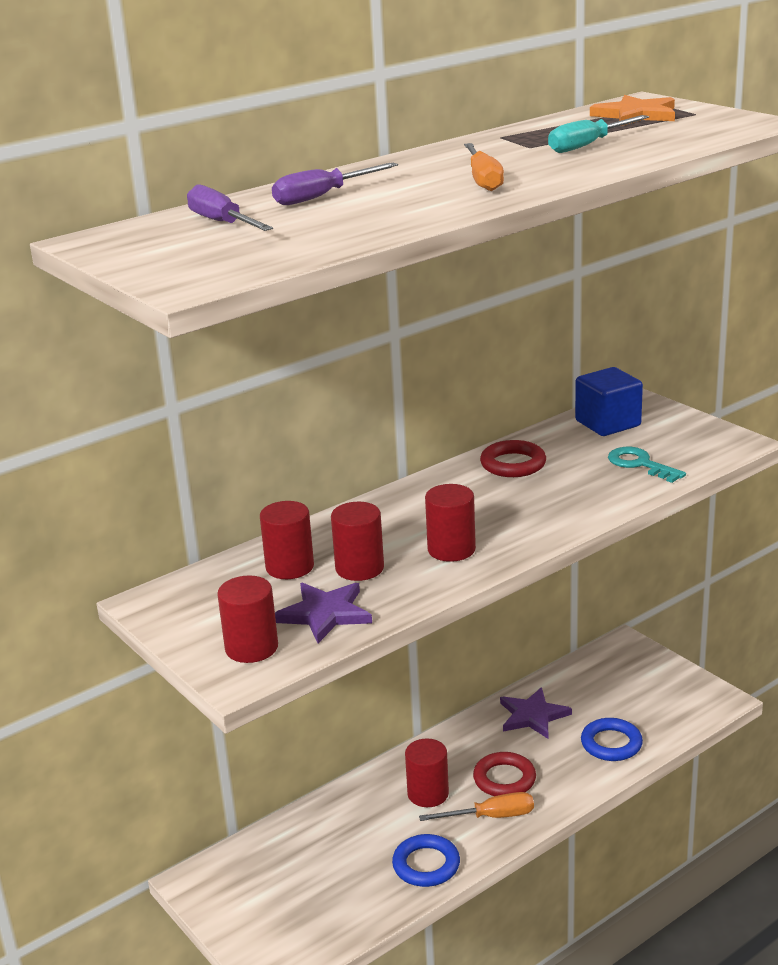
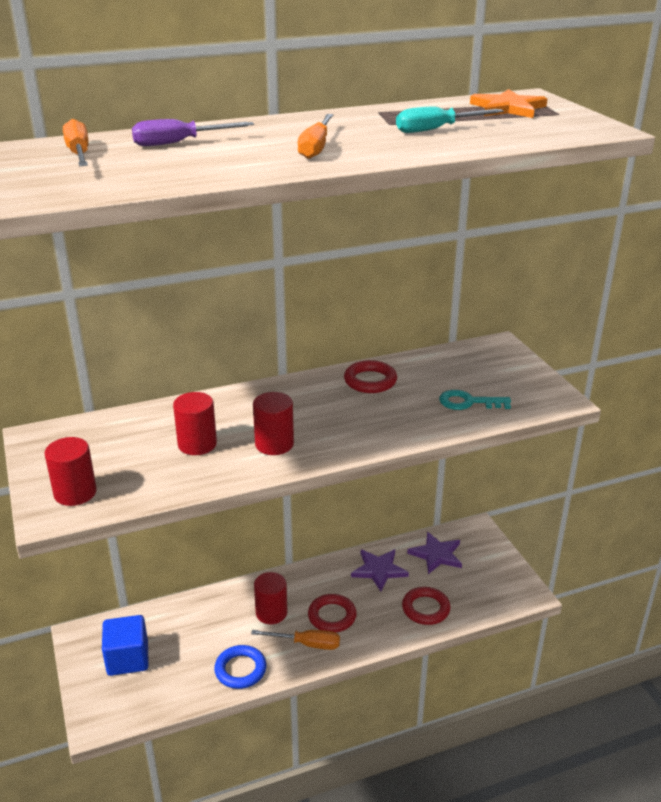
camera: 15 degrees right, 5 degrees up
purple screwdriver [187,184,273,231] -> orange screwdriver [63,119,89,166]
red cylinder [260,501,314,579] -> none
purple star [275,583,372,643] -> purple star moved to [407,532,462,574]
blue cube [575,367,643,436] -> blue cube moved to [102,615,149,676]
blue ring [581,718,643,761] -> red ring [402,587,450,625]
turquoise key [608,447,686,483] -> turquoise key turned 60 degrees counterclockwise [439,390,511,410]

